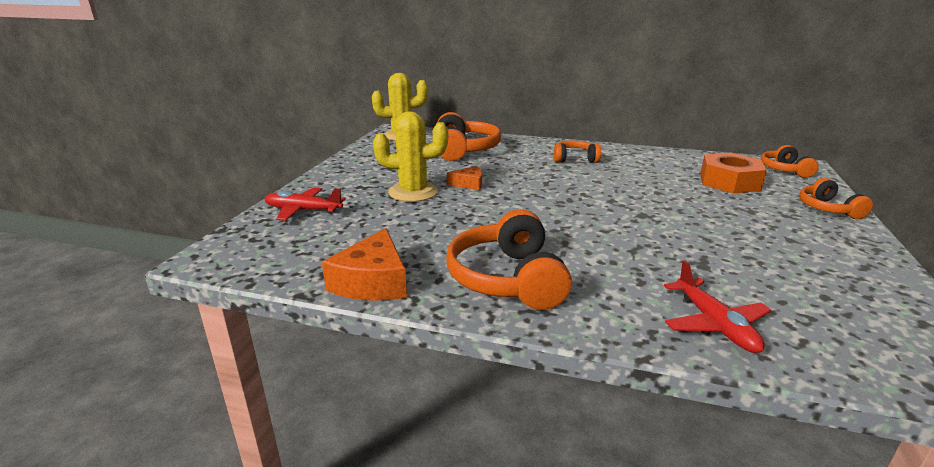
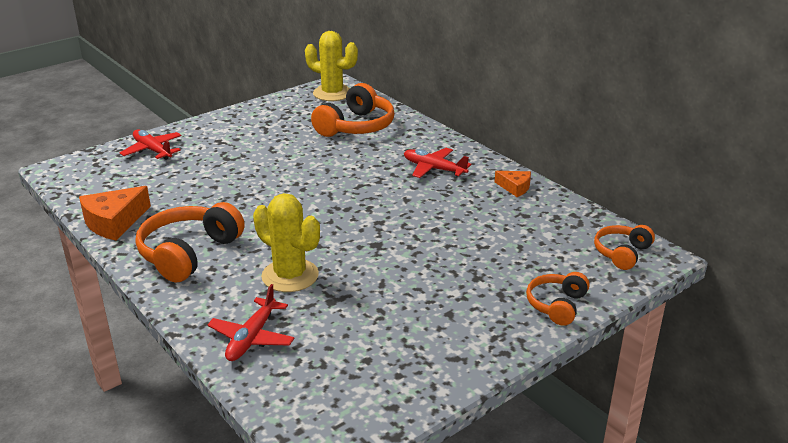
camera: 35 degrees right, 5 degrees up
yellow cactus [373,111,448,202] -> yellow cactus moved to [253,193,320,292]
orange cheese [447,166,482,190] -> orange cheese moved to [495,171,531,197]
orange headphones [554,141,601,163] -> red plane [404,148,472,178]
orange nut [700,152,767,194] -> none

